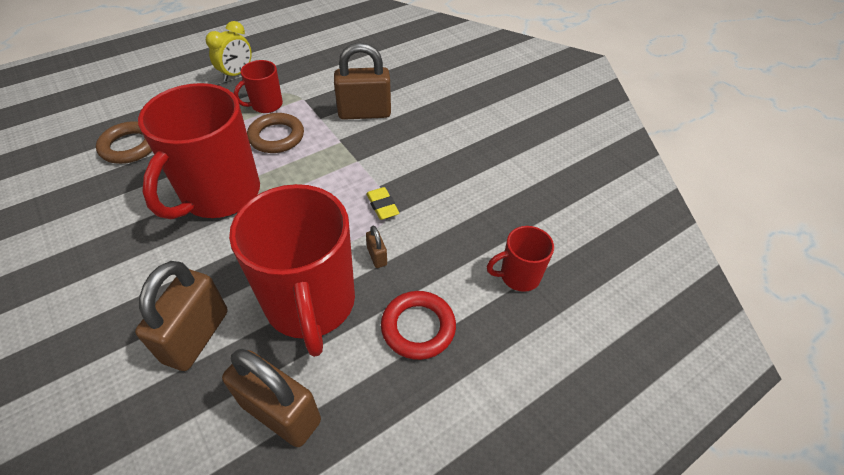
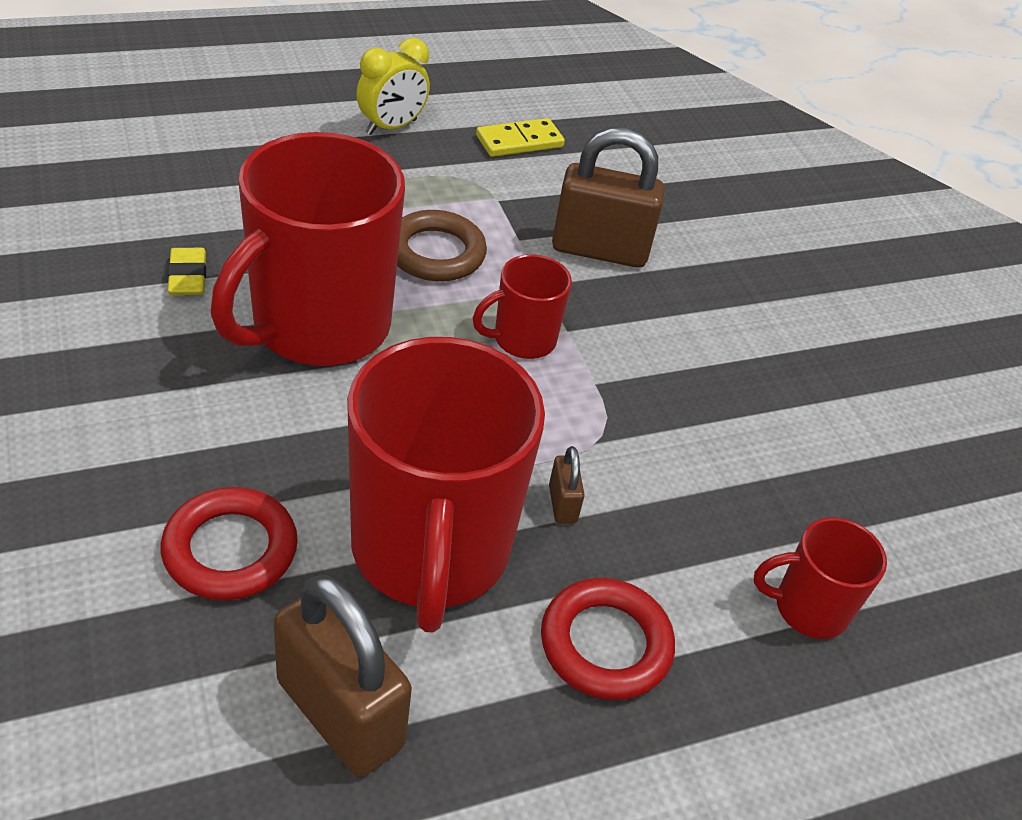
camera: 10 degrees right, 5 degrees down
brown ring [96,121,152,164] -> none
brown padlock [135,261,228,371] -> red ring [161,487,298,601]
red mug [234,60,283,113] -> red mug moved to [473,254,572,359]
yellow eraser [366,187,399,220] -> yellow eraser moved to [167,248,206,295]
none -> yellow domino [476,118,565,157]

